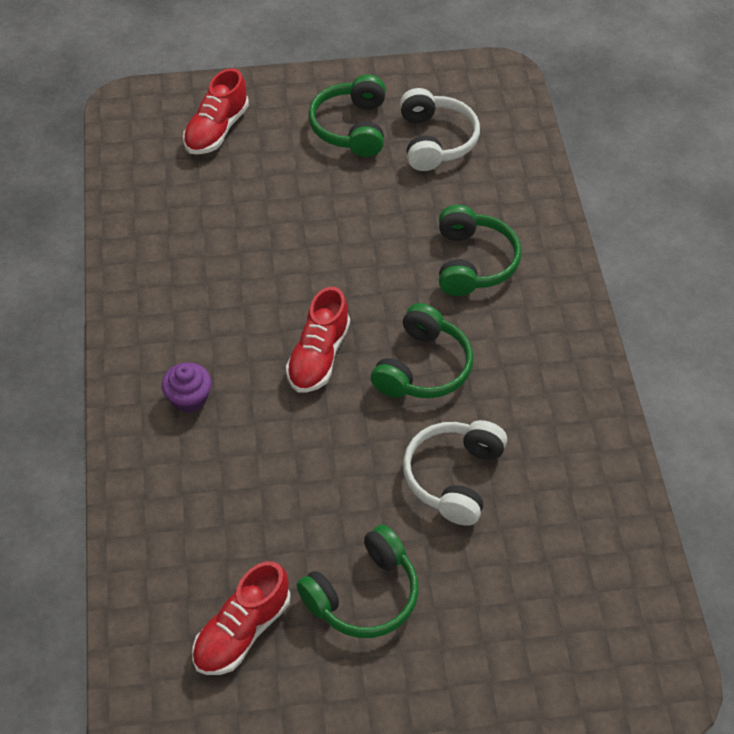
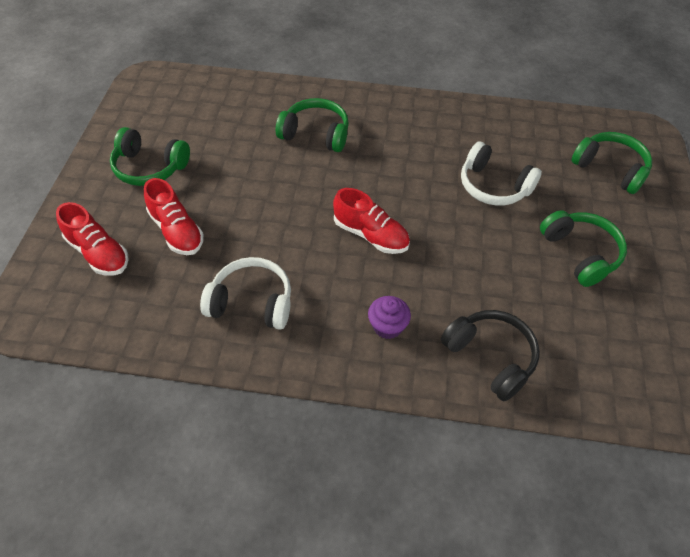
camera: 75 degrees left, 0 degrees up
red shoe [192,561,290,675] -> red shoe moved to [144,178,204,255]
green headphones [371,303,473,398] -> green headphones moved to [571,132,652,194]
white headphones [400,88,480,171] -> white headphones moved to [200,257,291,330]
none -> black headphones [441,310,540,401]

